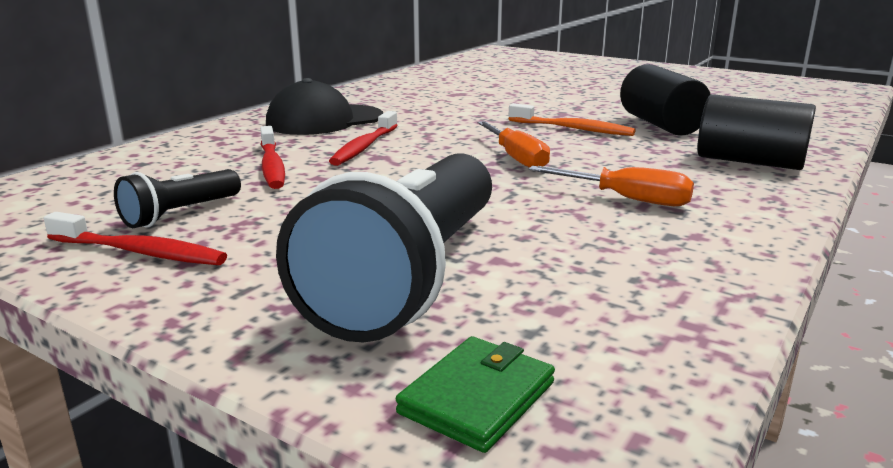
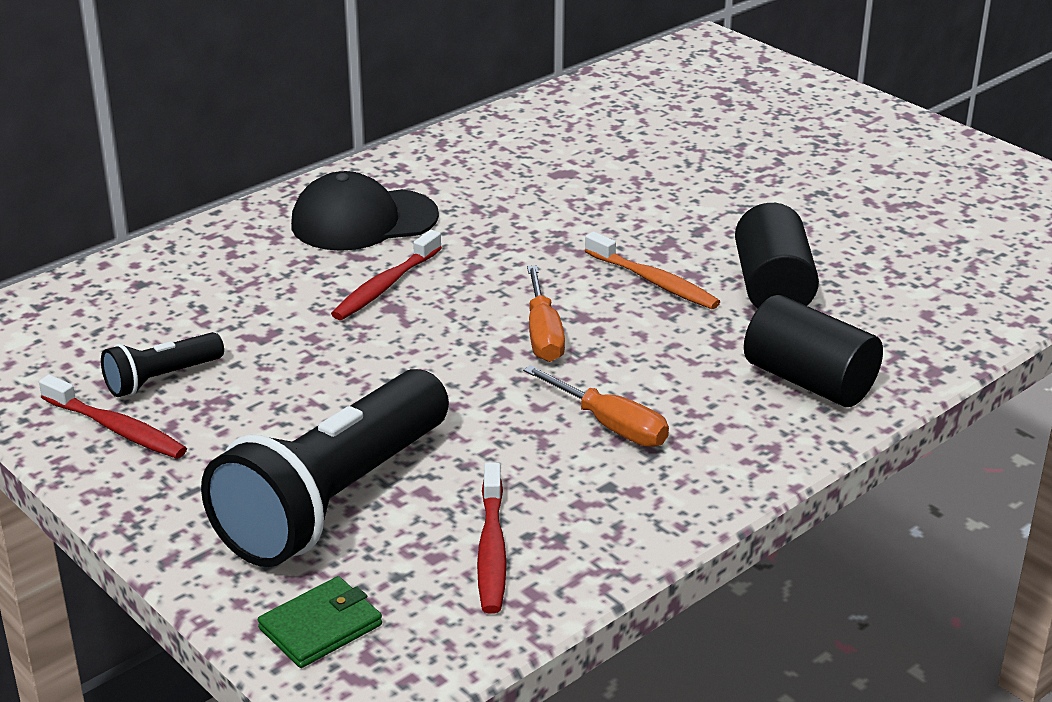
camera: 15 degrees right, 10 degrees up
red toothbrush [260,126,285,189] -> red toothbrush moved to [477,463,507,614]

